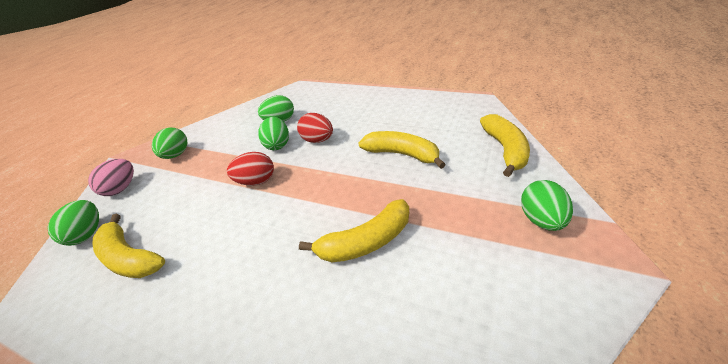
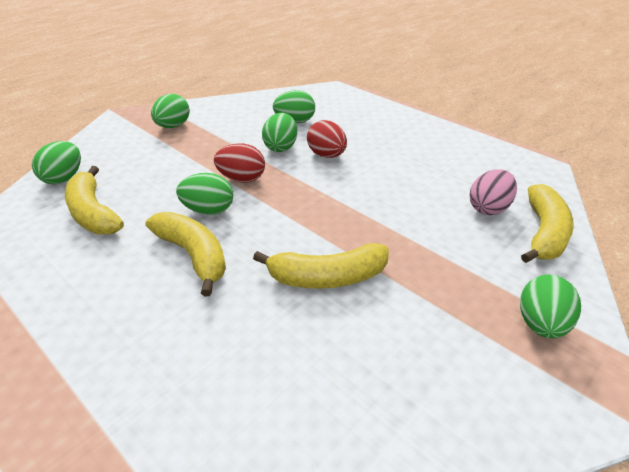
camera: 15 degrees right, 0 degrees up
pink egg [88,159,134,196] -> pink egg moved to [470,169,517,215]
yellow banana [358,131,446,169] -> yellow banana moved to [146,212,226,296]
none -> green egg [176,173,233,215]

